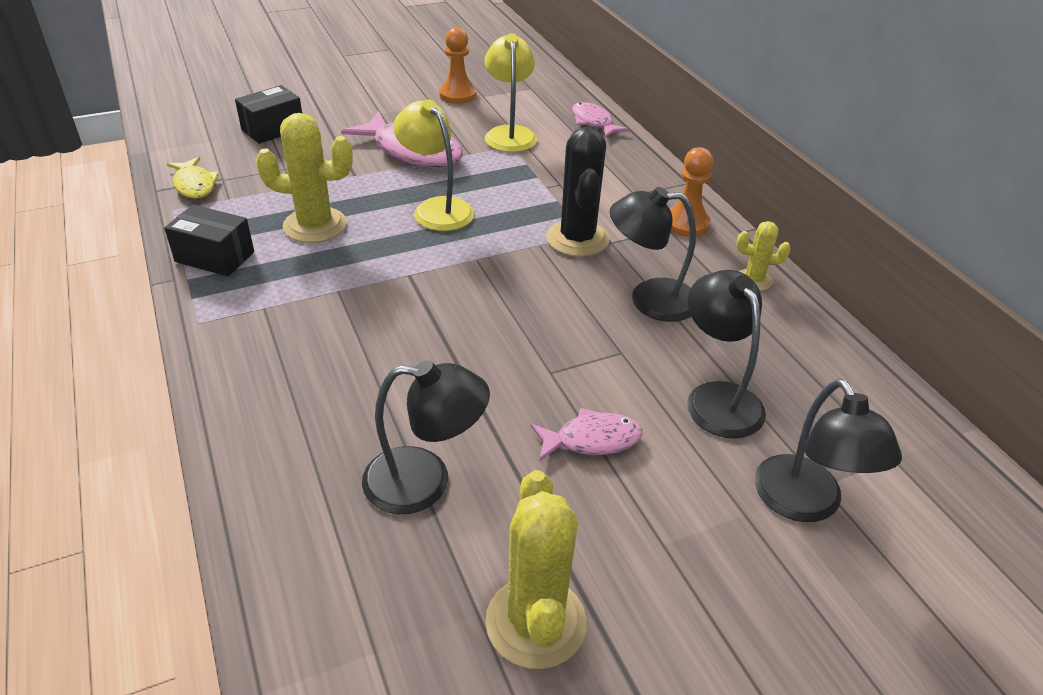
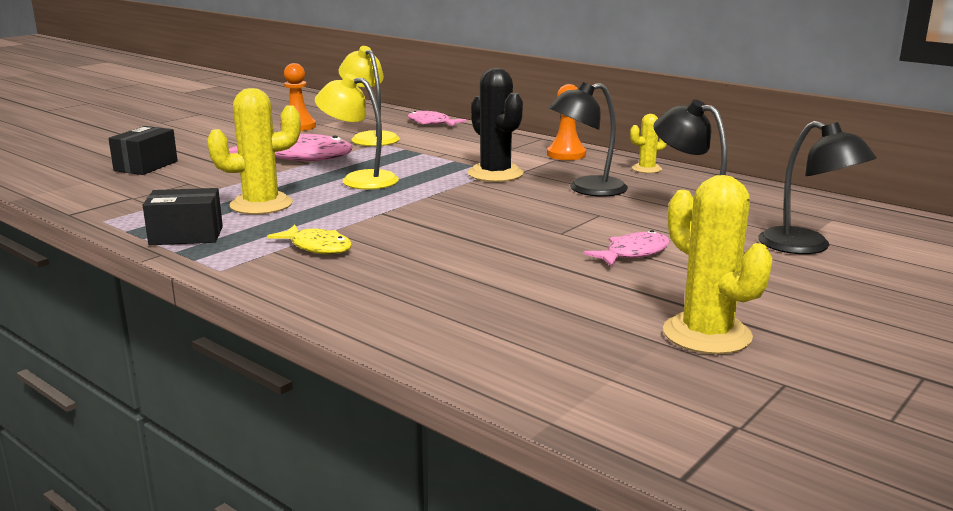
camera: 25 degrees left, 20 degrees down
yellow fish [167,157,220,199] -> yellow fish moved to [267,225,352,254]
black lamp [362,360,490,514] -> none

